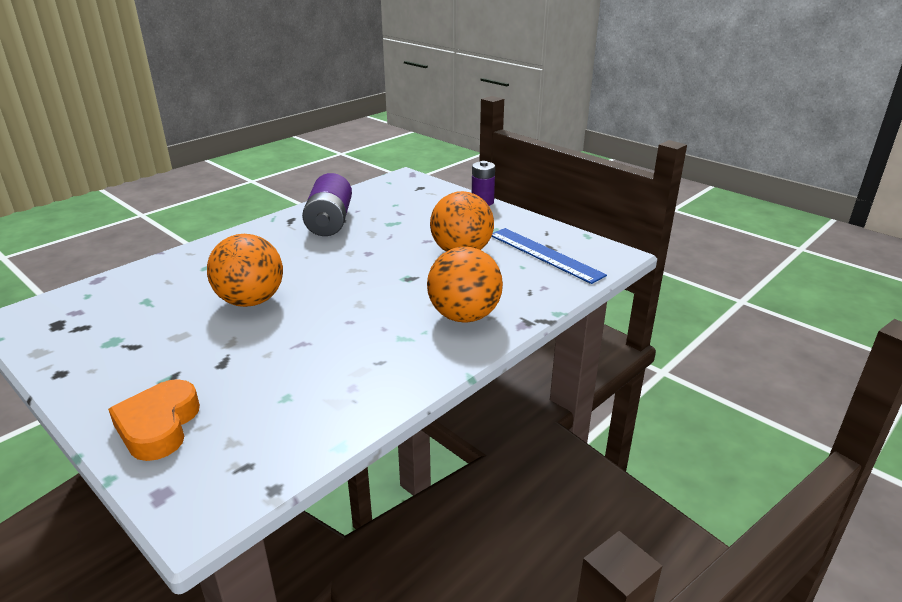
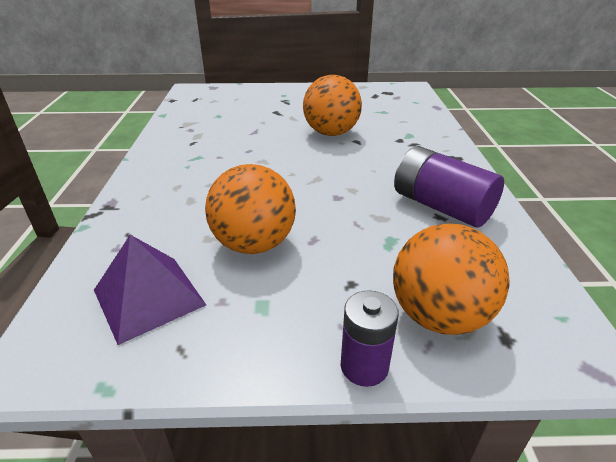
camera: 135 degrees right, 5 degrees up
orange heart [108,379,200,461] -> none
orange ball [427,247,503,323] -> orange ball moved to [393,223,510,335]
blue ruler [491,228,607,284] -> purple pyramid [94,235,206,345]

